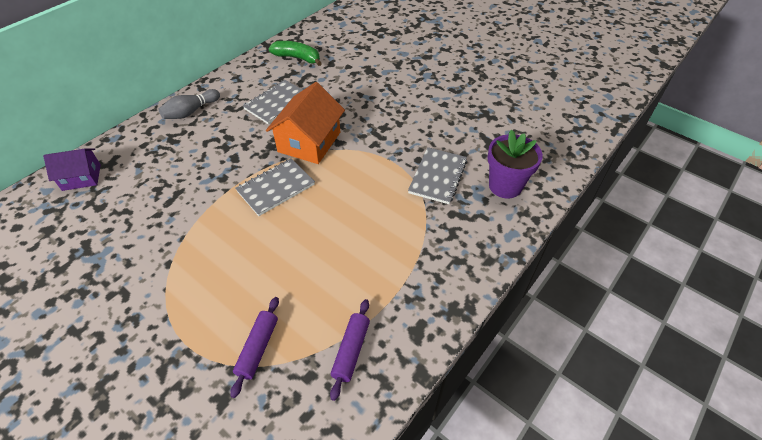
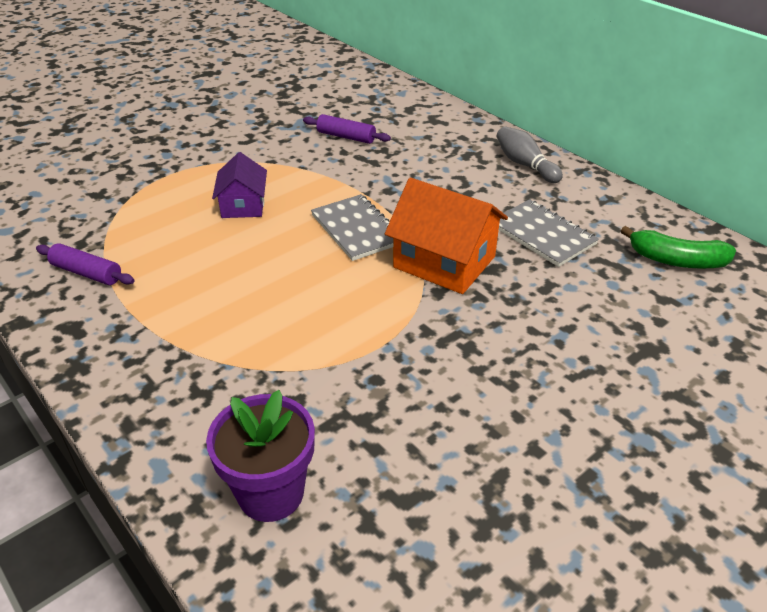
camera: 100 degrees right, 10 degrees down
purple house [43,148,101,191] -> purple house moved to [212,152,267,218]
purple rolling pin [230,297,279,398] -> purple rolling pin moved to [303,114,391,144]
green banana [268,41,322,66] -> green banana turned 75 degrees clockwise [621,226,736,268]
grey notebook [408,147,467,204] -> none

